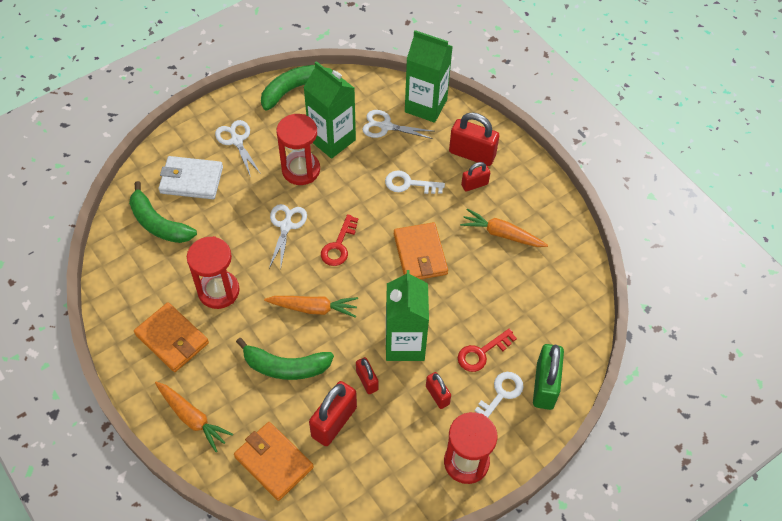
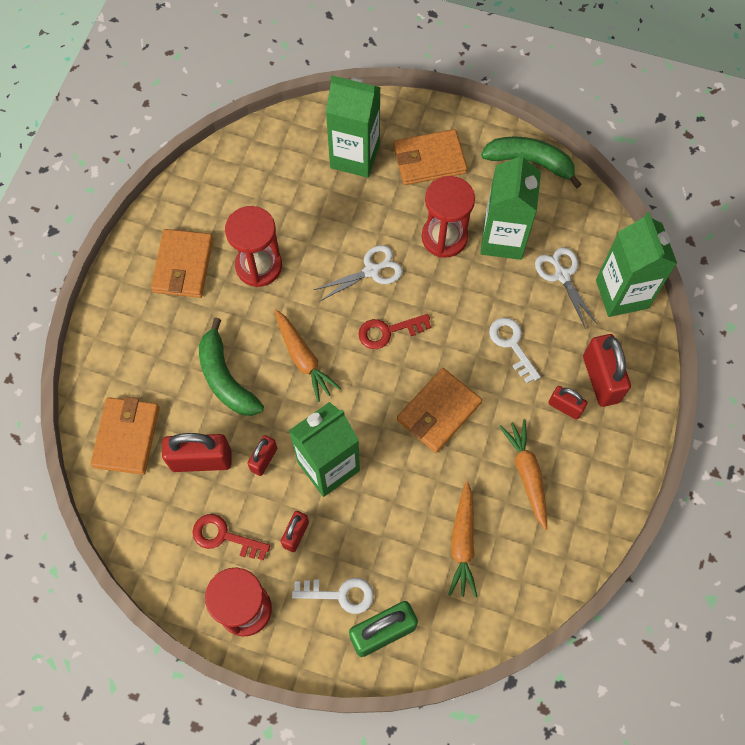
camera: 55 degrees right, 10 degrees up
green banana [129,181,197,243] -> none
orange carrot [155,382,233,452] -> orange carrot moved to [448,481,477,598]
white wallet [158,156,223,199] -> green carton [326,75,381,178]
white scissors [215,120,261,177] -> orange wallet [393,129,467,185]
red key [458,328,517,372] -> red key moved to [193,514,270,560]

